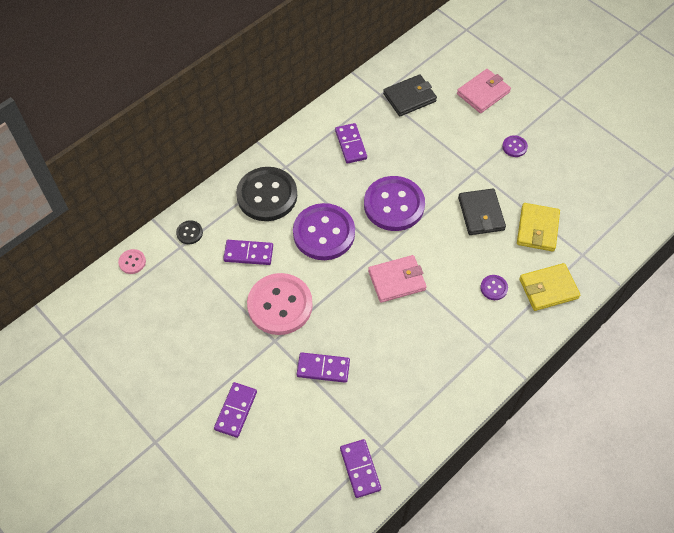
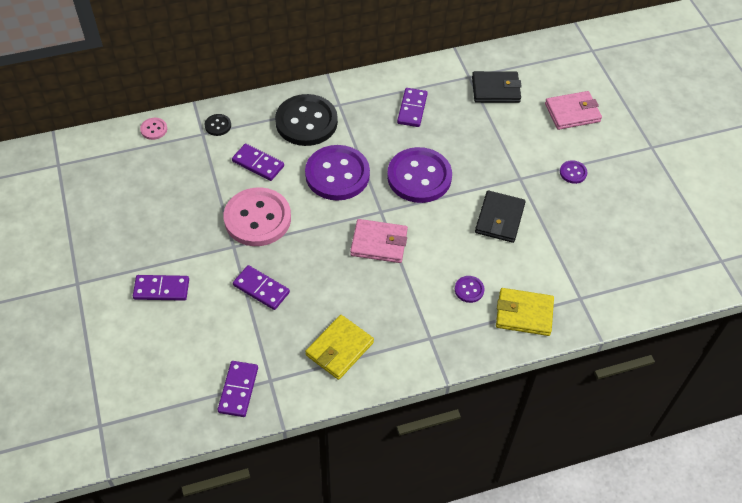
camera: 25 degrees right, 5 degrees down
purple domino [214,382,257,438] -> purple domino turned 45 degrees clockwise [133,275,189,301]
yellow wallet [517,203,560,252] -> yellow wallet moved to [305,315,374,380]

